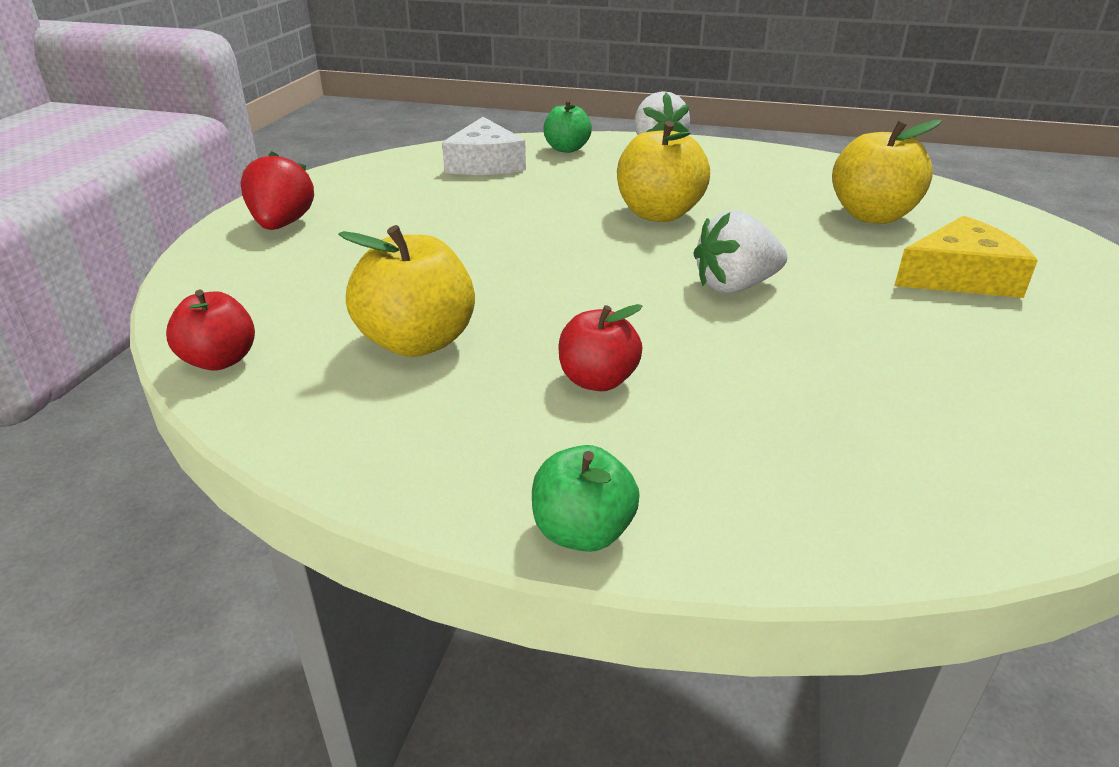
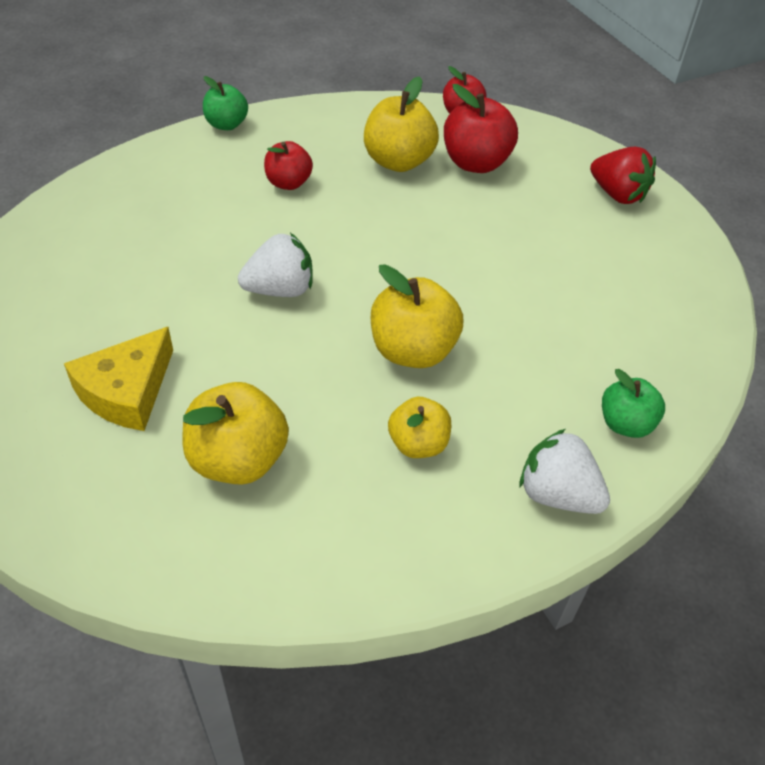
camera: 135 degrees right, 15 degrees up
white cheese [442,117,526,175] -> none
white strawberry [693,210,787,293] -> white strawberry turned 45 degrees clockwise [238,233,313,297]
none -> yellow apple [388,397,451,458]
none -> red apple [444,84,518,173]

